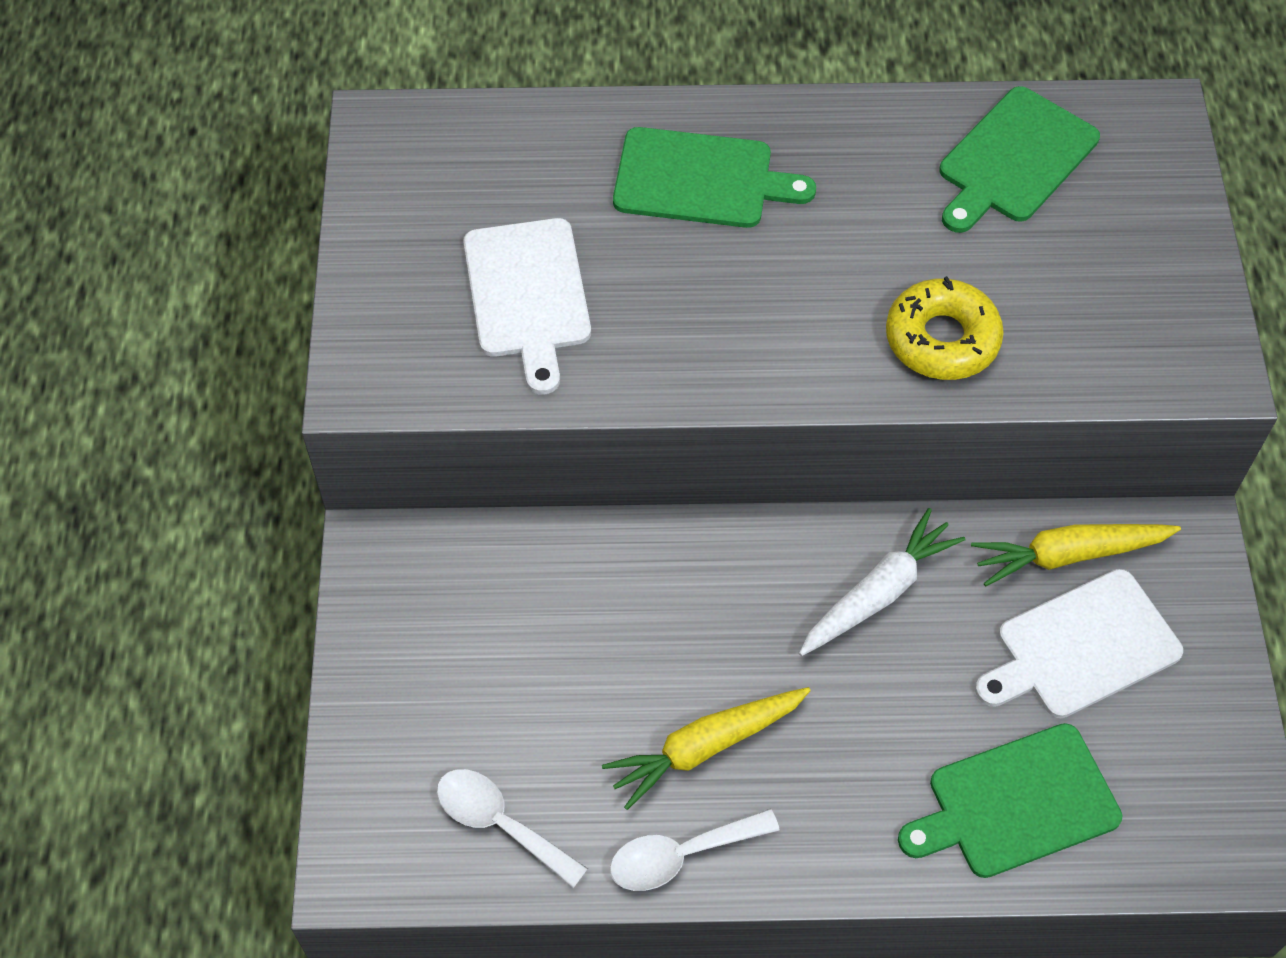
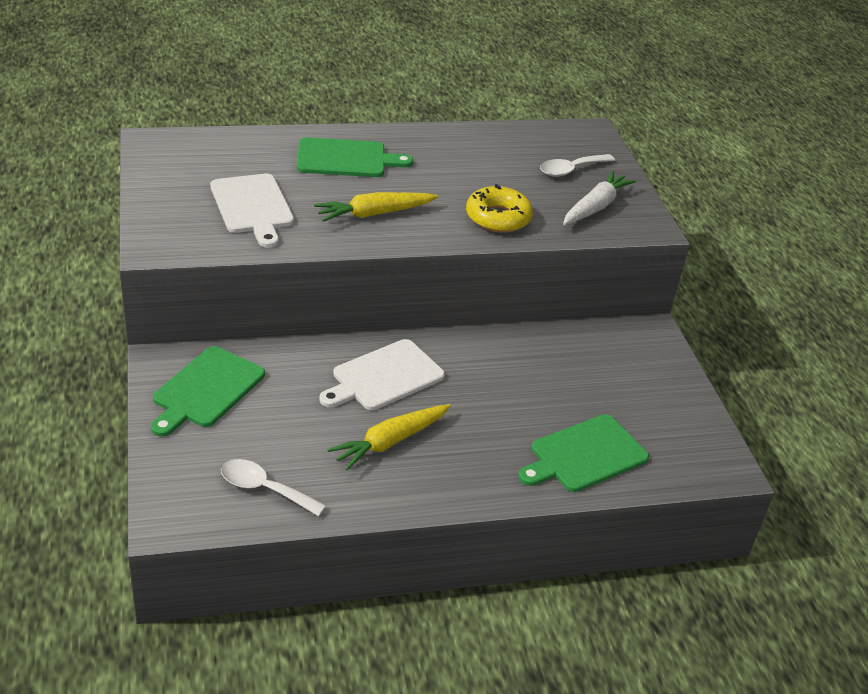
camera: 15 degrees left, 20 degrees down
white spoon [610,809,780,891] -> white spoon moved to [540,154,615,177]
white carrot [799,508,965,656] -> white carrot moved to [563,171,637,225]
green cutting board [939,86,1100,233] -> green cutting board moved to [151,346,265,437]
yellow carrot [971,524,1181,587] -> yellow carrot moved to [314,192,438,222]
white cutting board [975,569,1183,718] -> white cutting board moved to [319,339,445,410]

